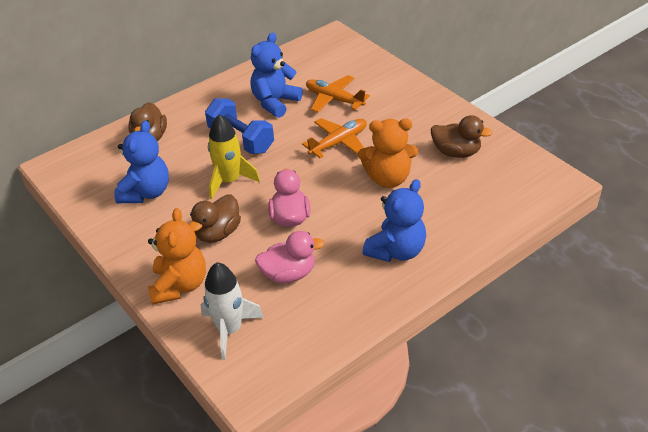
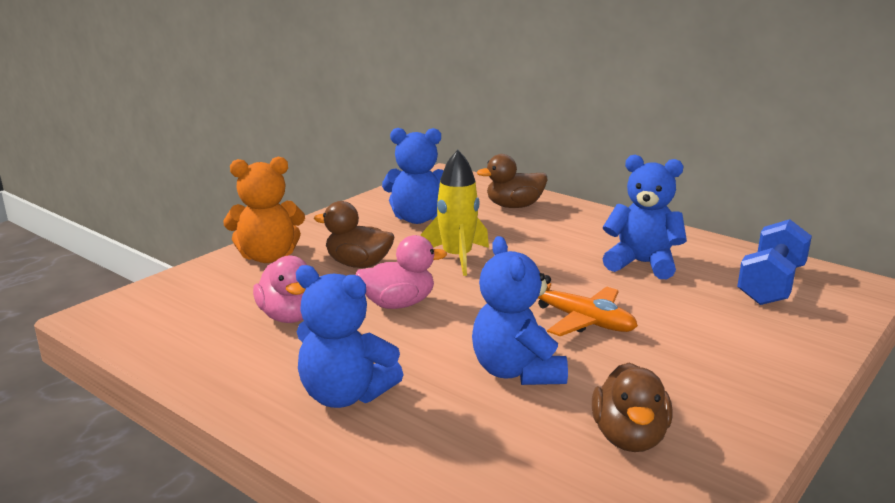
camera: 75 degrees right, 20 degrees down
white rocket [201,262,264,360] -> none
blue dumbbell [205,98,274,154] -> blue dumbbell moved to [737,219,812,305]
orange plane [306,75,370,112] -> none
orange teddy bear [358,119,418,188] -> blue teddy bear [472,236,568,385]

